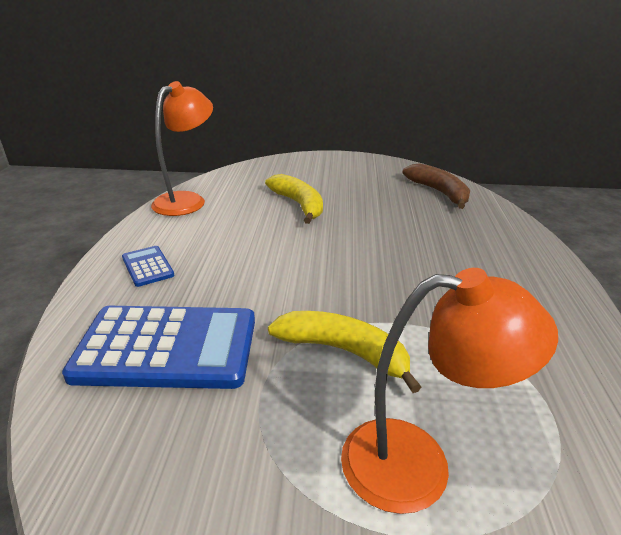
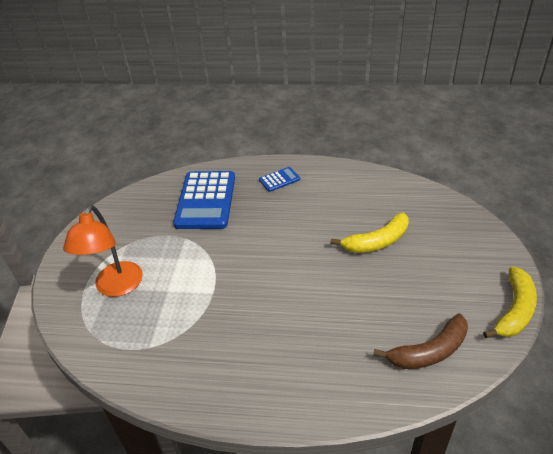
camera: 95 degrees right, 10 degrees up
orange lamp [151,81,213,216] -> none
yellow banana [268,311,421,393] -> yellow banana moved to [483,267,537,338]

